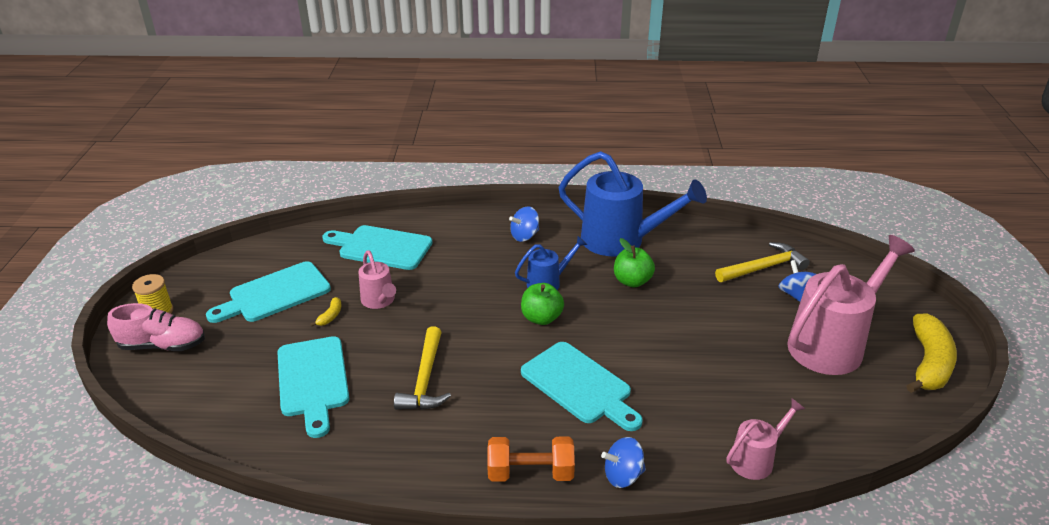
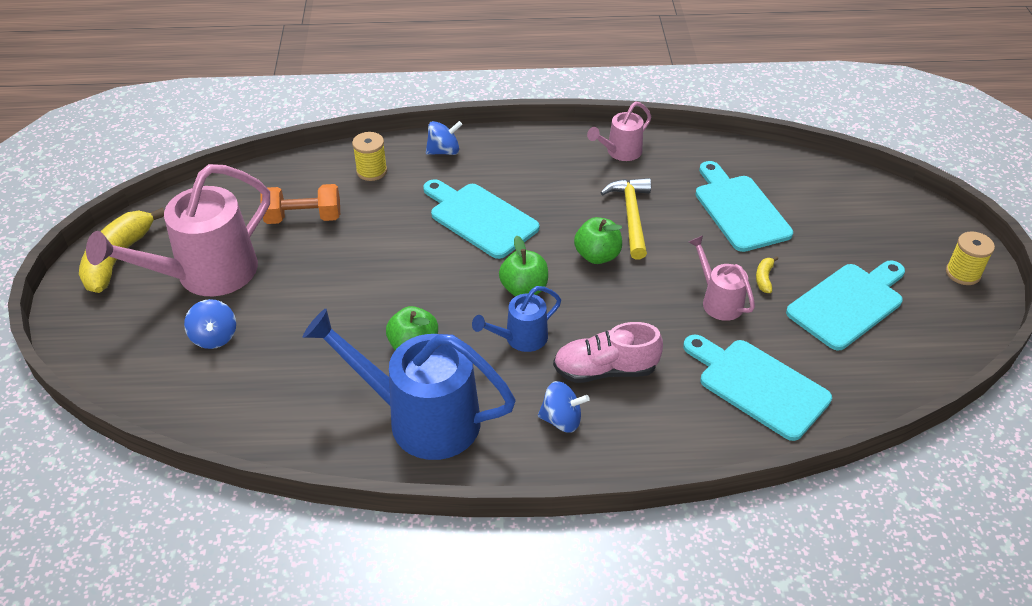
camera: 175 degrees right, 10 degrees up
pink shoe [107,303,205,351] -> pink shoe moved to [553,322,663,383]
turquoise cutting board [322,225,433,270] -> turquoise cutting board turned 150 degrees counterclockwise [683,335,832,441]
orange dumbbell [487,437,575,482] -> orange dumbbell moved to [260,184,340,224]
blue spinning top [509,206,539,242] -> blue spinning top turned 45 degrees clockwise [538,381,590,433]
yellow hammer [715,242,810,282] -> none
pink watering can [726,398,805,480] -> pink watering can moved to [587,102,651,161]
none -> yellow spool [352,132,387,181]
none -> green apple [574,217,622,264]

